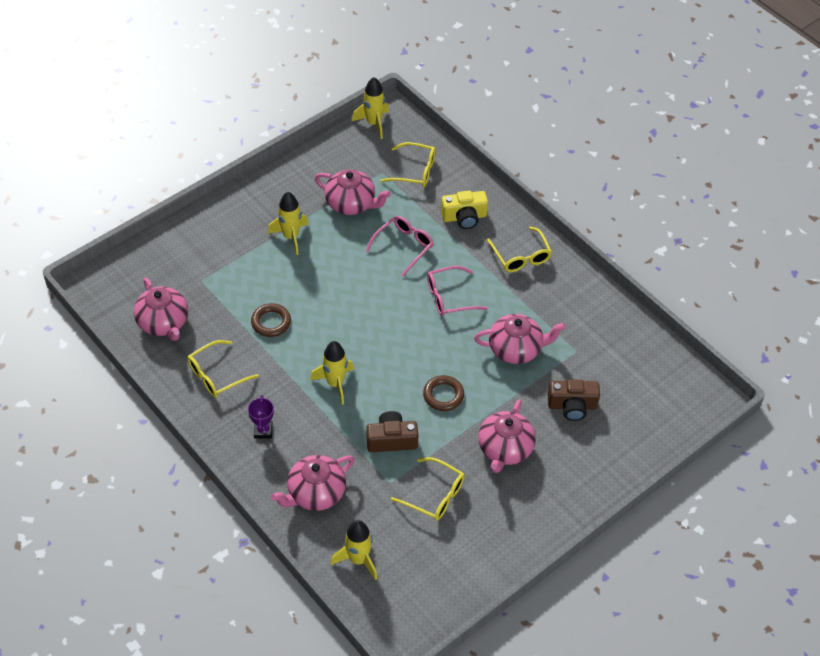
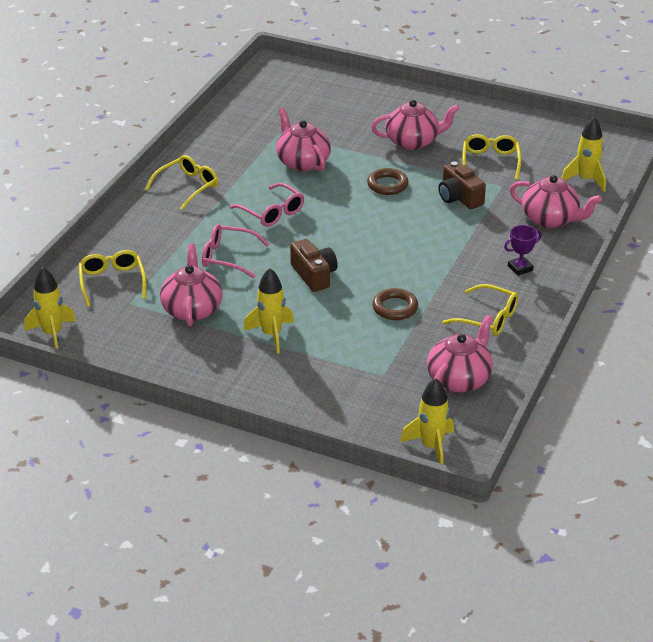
camera: 115 degrees left, 15 degrees down
yellow rocket [310,341,354,405] -> yellow rocket moved to [400,378,454,464]
yellow camera [441,191,488,229] -> none
brown camera [548,380,600,421] -> brown camera moved to [290,239,338,292]

